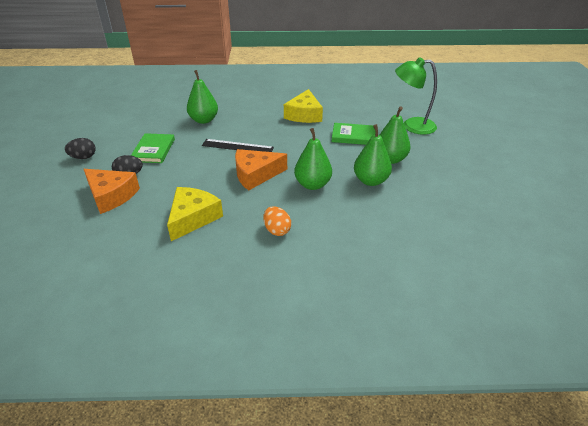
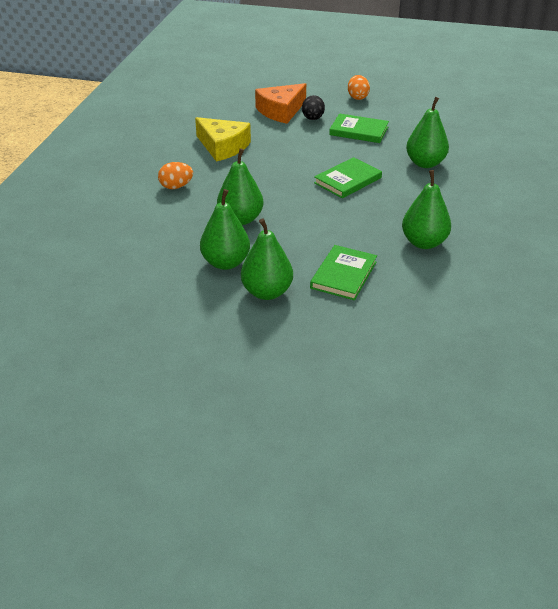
camera: 105 degrees right, 0 degrees up
black egg [65,138,96,159] -> orange egg [348,75,370,100]
black ruler [202,139,274,152] -> green book [314,157,382,198]
orange cheese [235,149,287,191] -> none
yellow cheese [284,89,323,123] -> green pear [402,170,451,249]
green lamp [395,57,437,135] -> none

